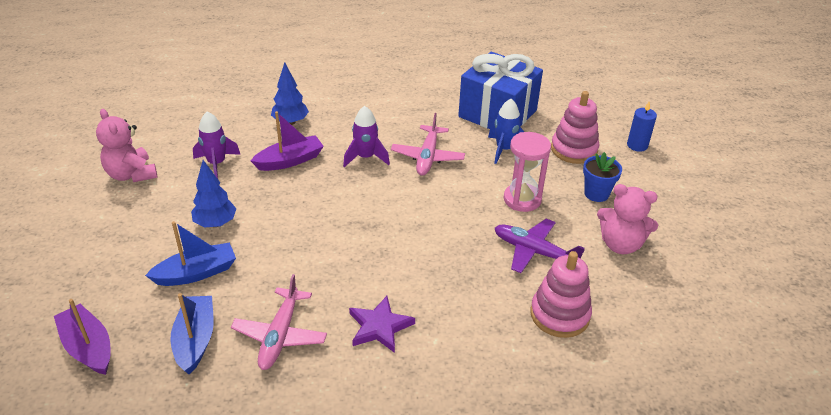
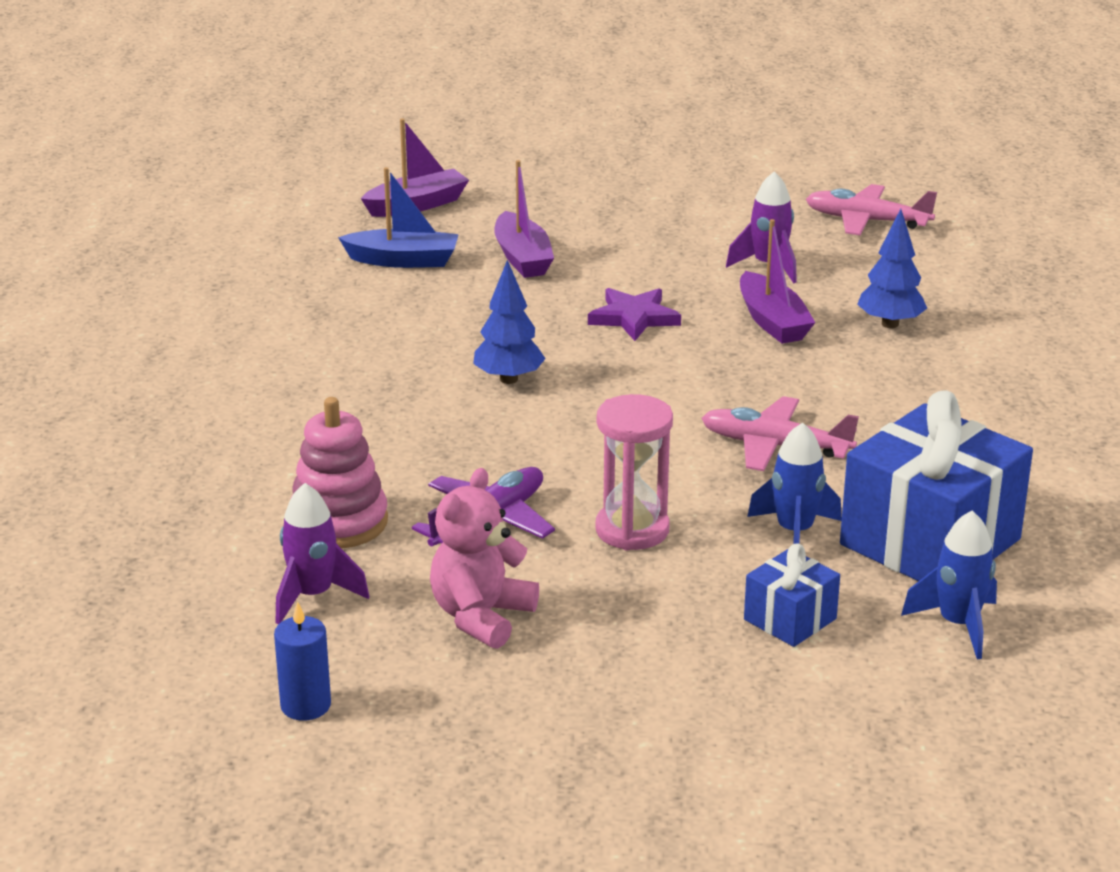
camera: 100 degrees right, 10 degrees down
pink teddy bear [96,109,158,182] -> none
blue boat [145,221,236,286] -> purple boat [494,160,554,278]
blue tree [191,160,237,227] -> blue tree moved to [473,260,546,384]
pink plane [231,274,327,370] -> pink plane moved to [806,184,937,235]
purple rocket [343,106,390,167] -> purple rocket moved to [276,483,369,624]
purple star [349,296,415,353] -> purple star moved to [588,288,681,341]
pink stacking toy [551,91,599,164] -> blue gift [744,544,840,647]
blue flower pot [583,152,622,202] -> none
blue candle [627,101,657,152] -> blue candle moved to [274,601,331,720]
none -> blue rocket [901,511,997,659]

